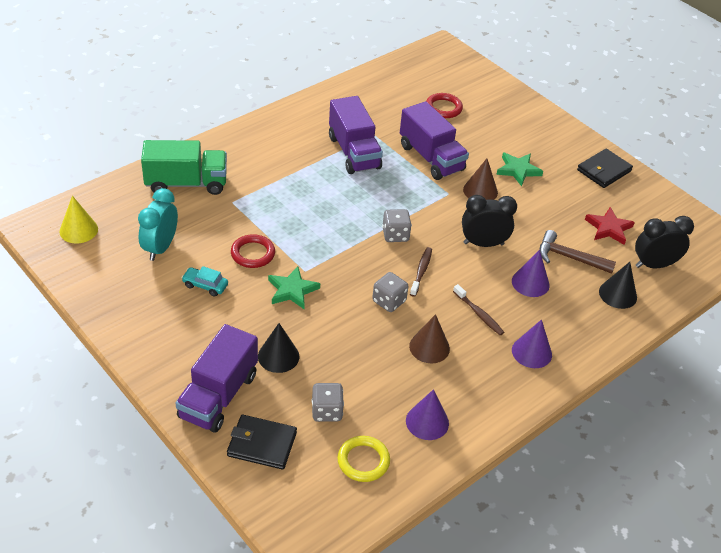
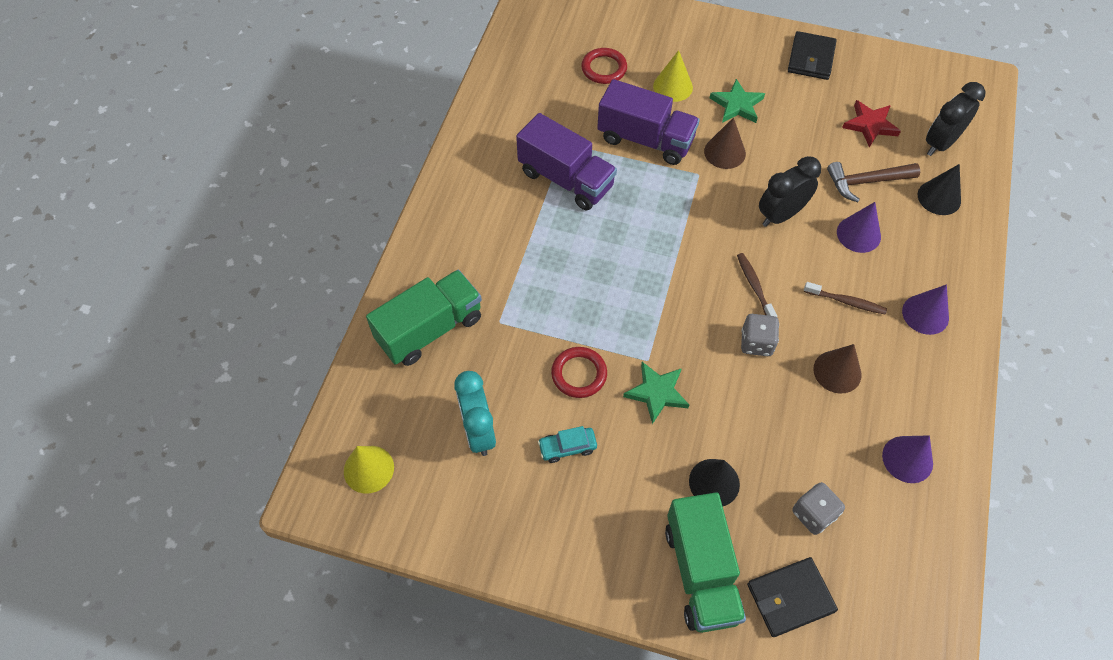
camera: 30 degrees left, 15 degrees up
purple truck [175,324,258,433] -> green truck [665,492,746,633]
yellow ring [337,436,390,482] -> none
grey dice [382,209,412,242] -> none
none -> yellow cone [653,50,693,102]

